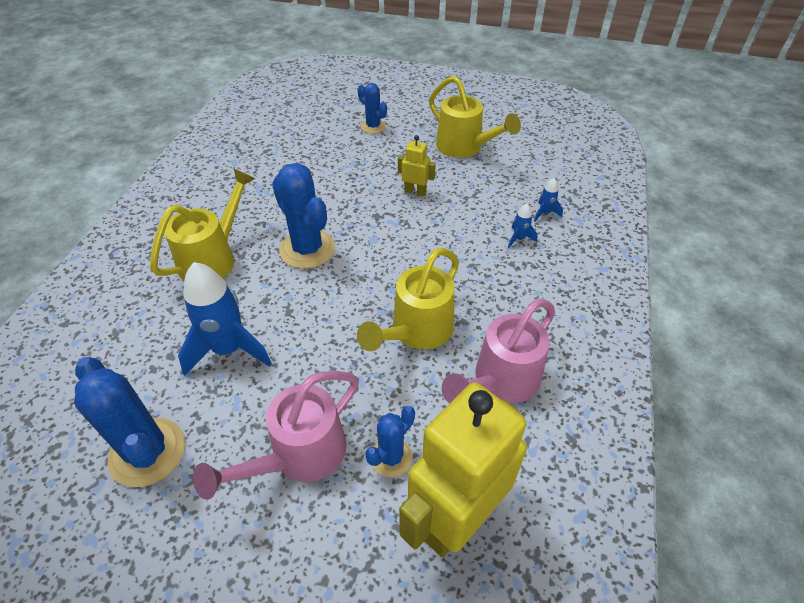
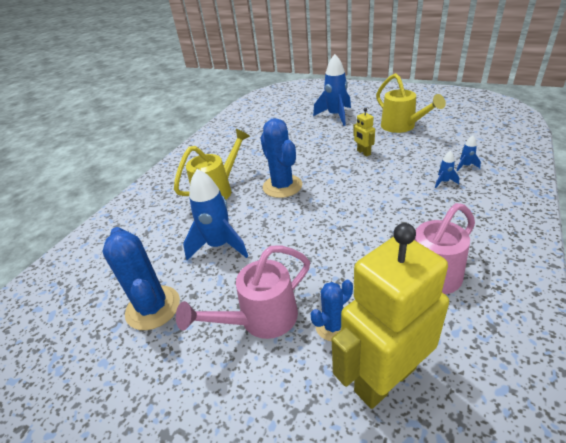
camera: 15 degrees right, 10 degrees down
blue cactus [357,83,387,134] -> blue rocket [313,54,351,126]
yellow watering can [357,248,459,351] -> none
yellow robot [398,135,436,196] -> yellow robot turned 150 degrees counterclockwise [353,108,375,157]

